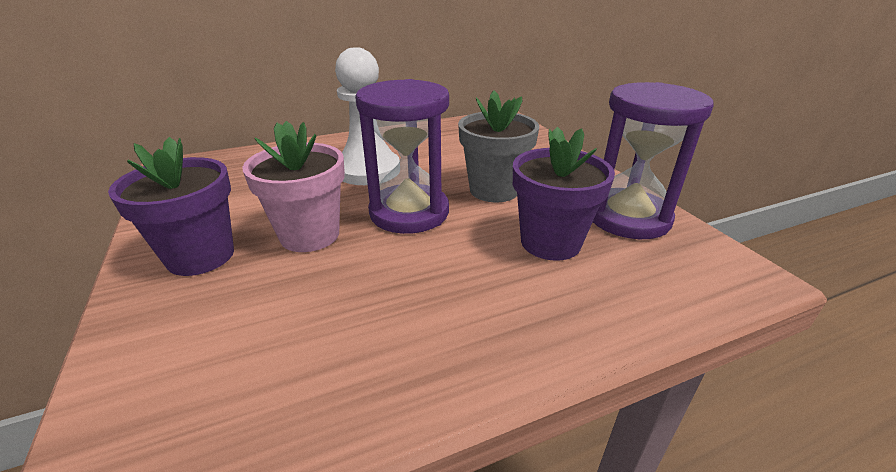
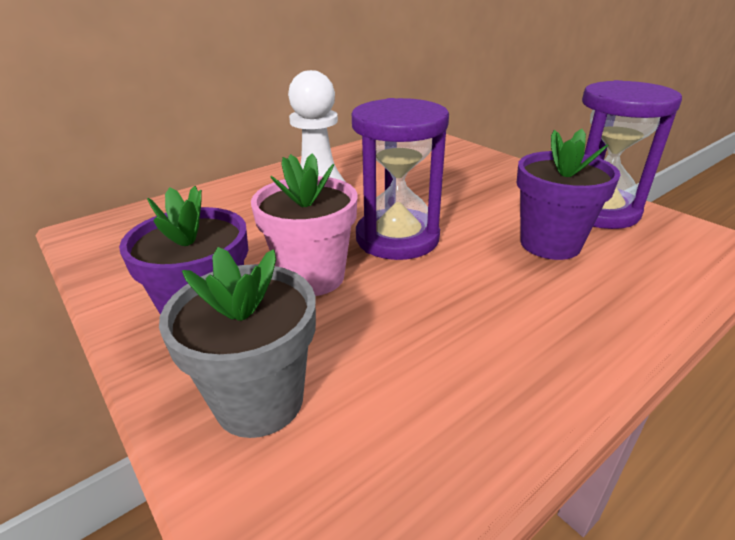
camera: 15 degrees left, 0 degrees up
grey flower pot [458,90,539,202] -> grey flower pot moved to [159,247,316,438]

